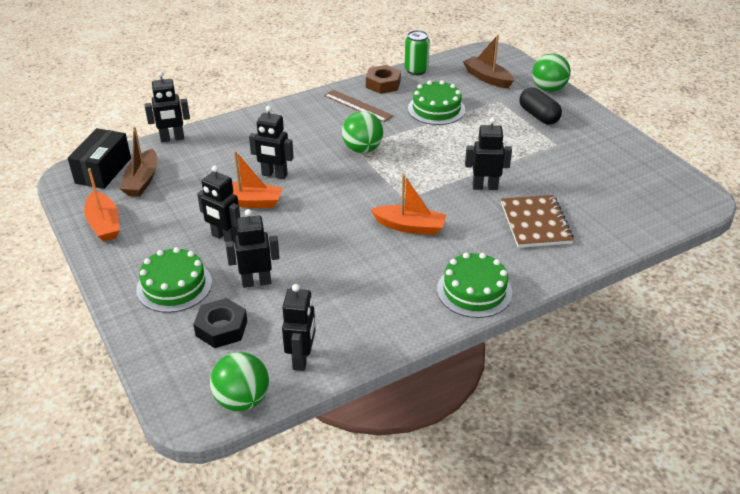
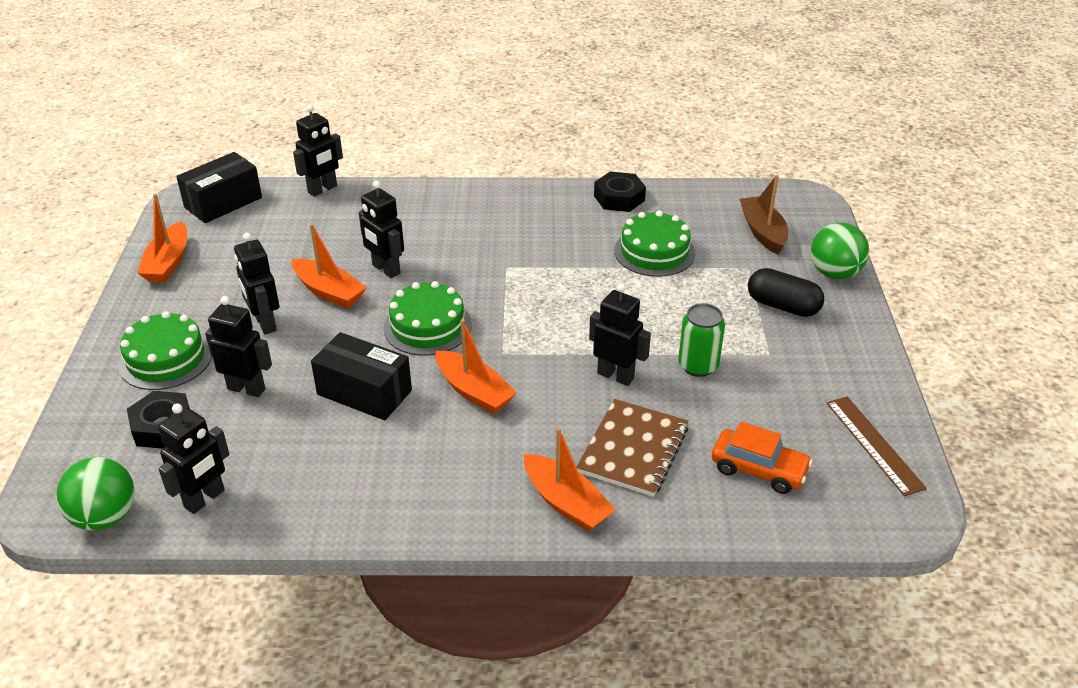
camera: 30 degrees right, 0 degrees up
brown boat [119,127,157,197] -> none
black robot [145,71,190,142] -> black robot turned 60 degrees counterclockwise [293,105,343,197]
brown ruler [324,90,393,122] -> brown ruler moved to [827,396,927,496]
green ball [342,111,383,153] -> none
brown nut [366,65,401,94] -> black nut [594,171,646,212]
green can [405,30,430,75] -> green can moved to [678,303,725,377]
green cake [437,252,512,318] -> green cake moved to [383,281,472,356]
black capsule [519,87,562,125] -> black capsule turned 60 degrees counterclockwise [748,268,824,317]
none -> black box [311,332,412,420]
none -> orange boat [524,427,616,531]
none -> orange car [712,422,813,494]

